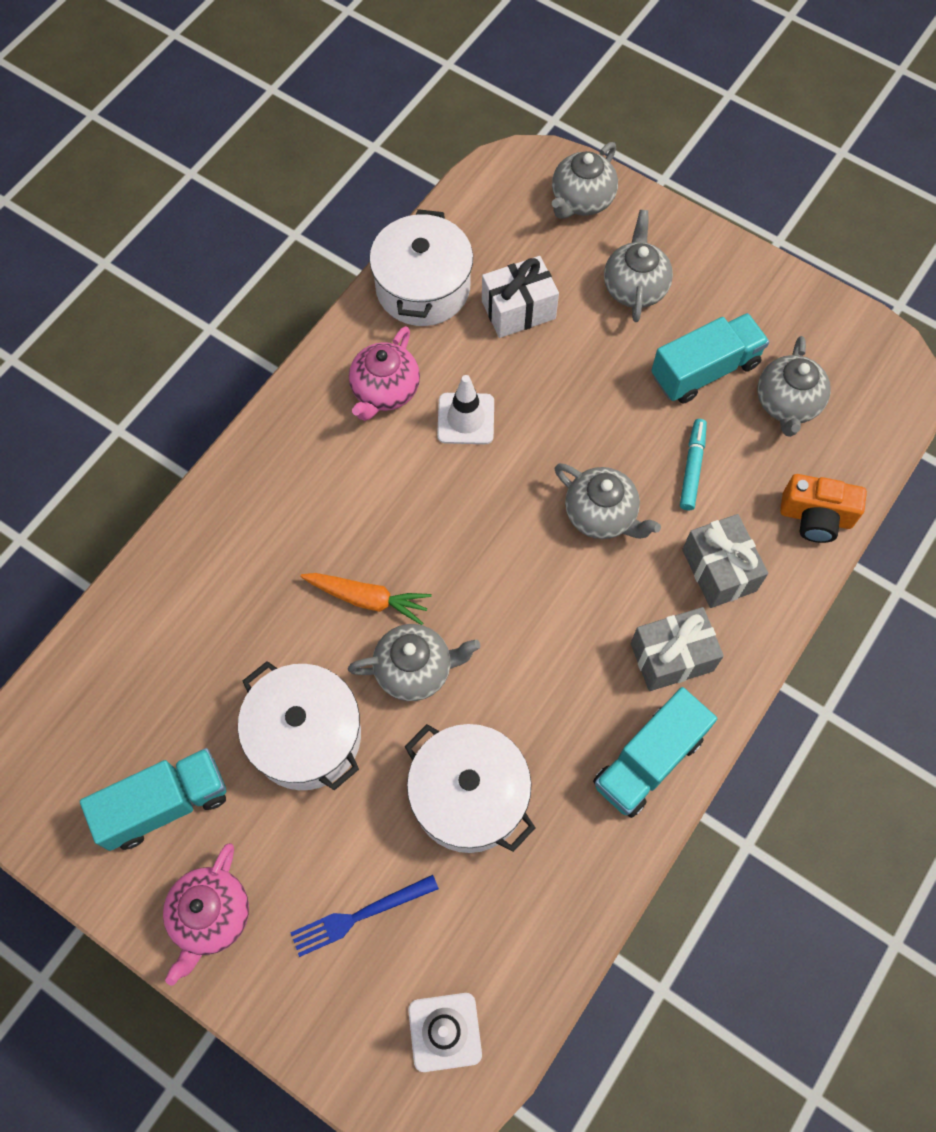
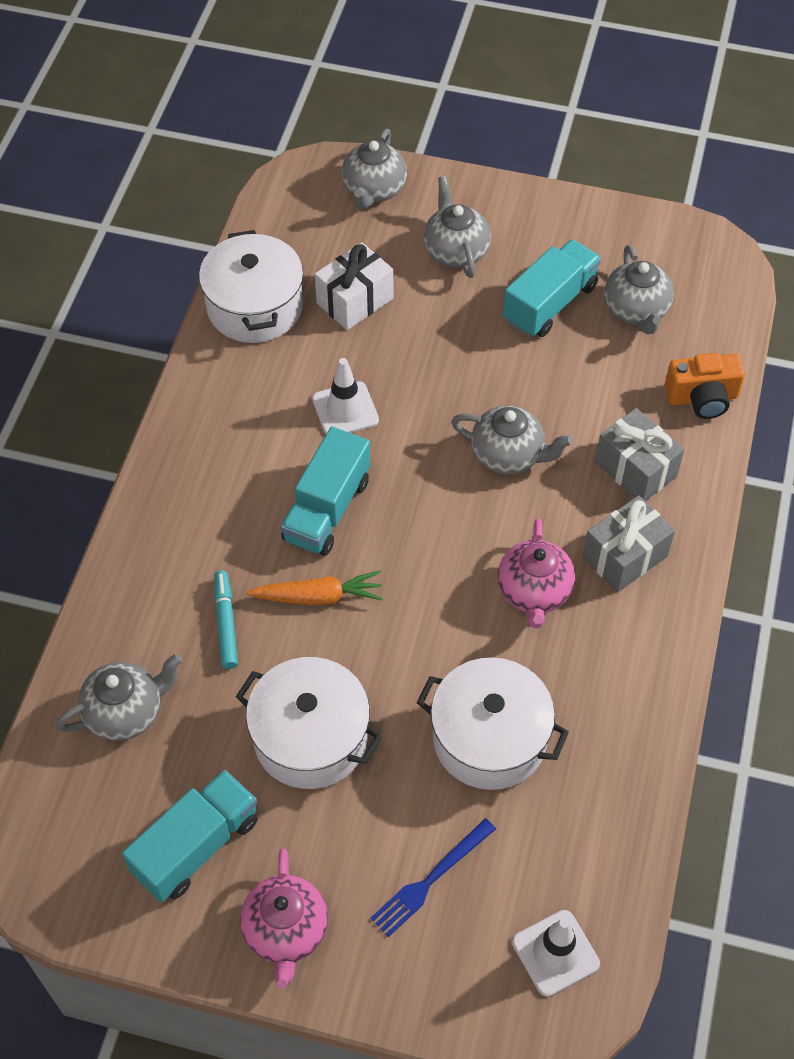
camera: 20 degrees left, 10 degrees down
grey teapot [348,624,481,701] -> grey teapot moved to [56,653,182,741]
pink teapot [349,326,420,421] -> pink teapot moved to [498,519,575,628]
turquoise truck [593,687,717,818] -> turquoise truck moved to [281,427,370,556]
turquoise marker [680,419,707,511] -> turquoise marker moved to [214,571,238,669]

